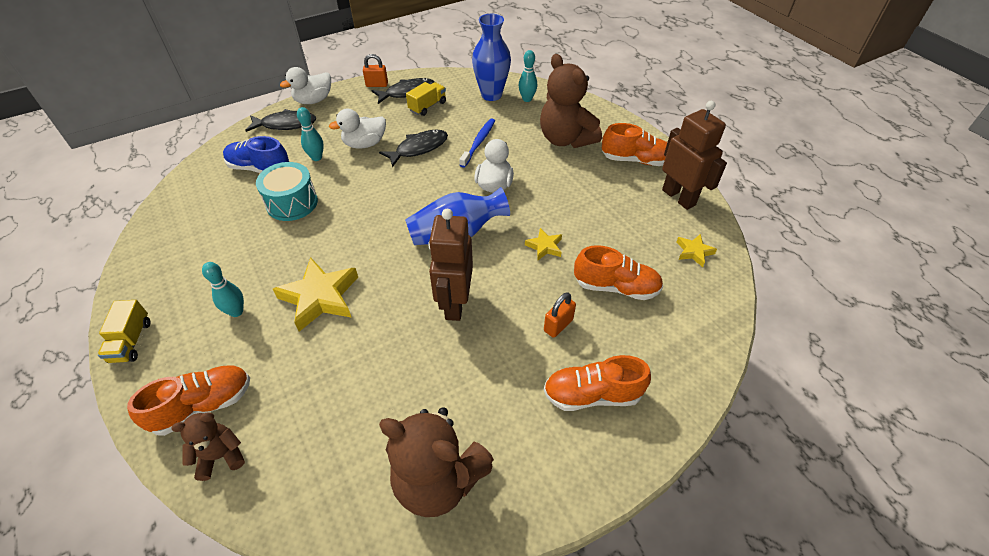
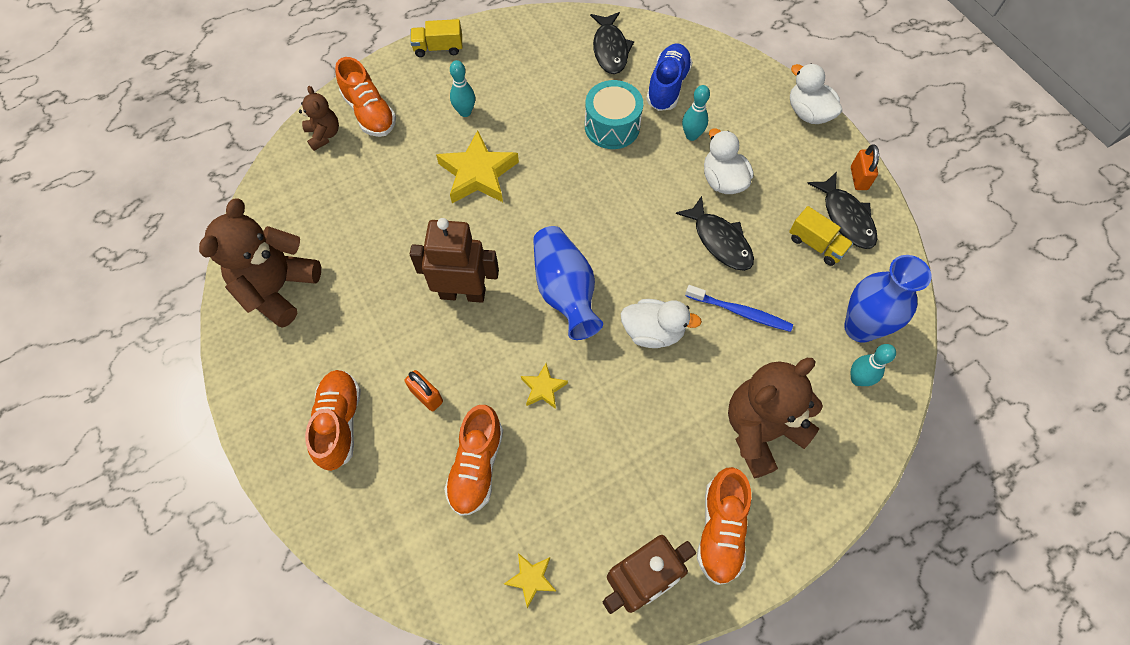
camera: 90 degrees right, 15 degrees up
black fish [245,109,316,132] -> black fish moved to [590,12,634,74]

